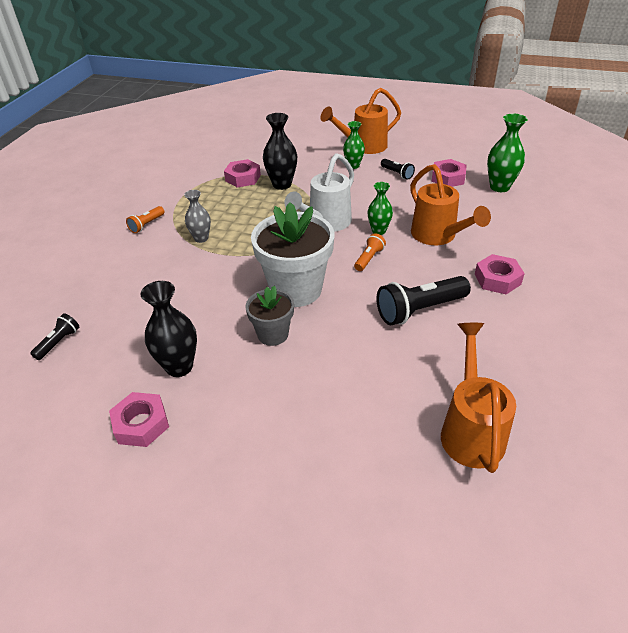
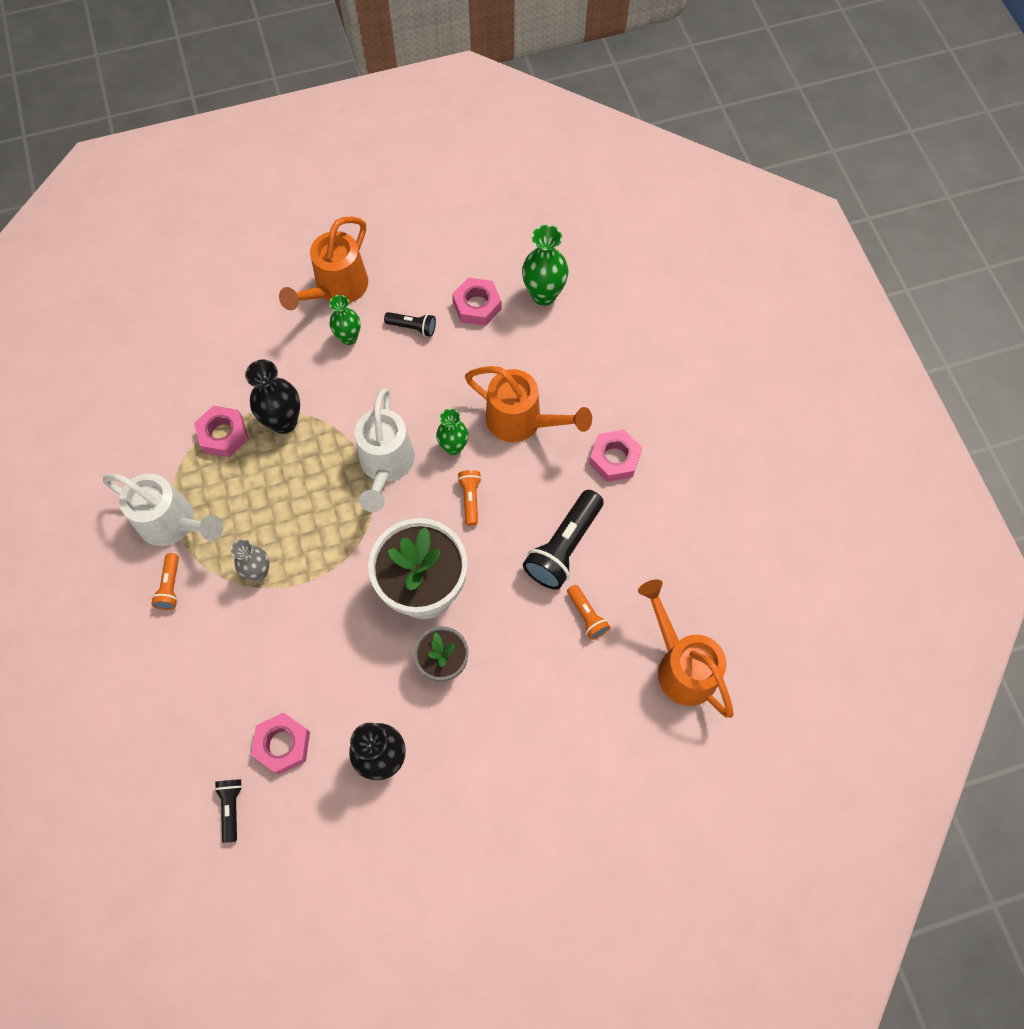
camera: 35 degrees left, 25 degrees up
pink nut [109,392,169,447] -> pink nut moved to [251,712,310,775]
none -> white watering can [103,473,223,546]
none -> orange flashlight [567,585,610,640]

